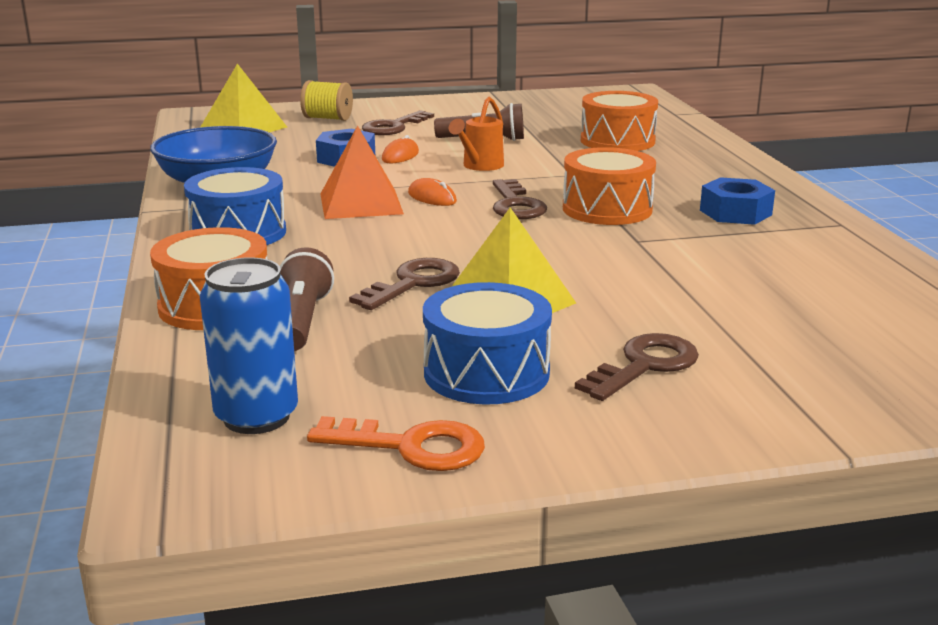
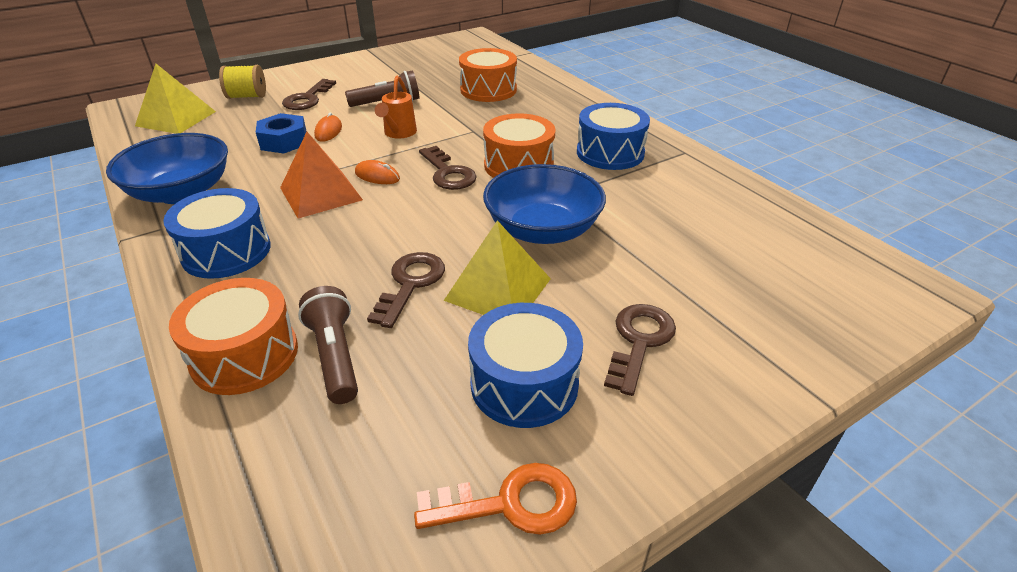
camera: 20 degrees left, 15 degrees up
blue can [200,257,298,434] -> none
blue nut [700,177,775,225] -> blue drum [577,103,650,170]
none -> blue bowl [483,164,606,244]

